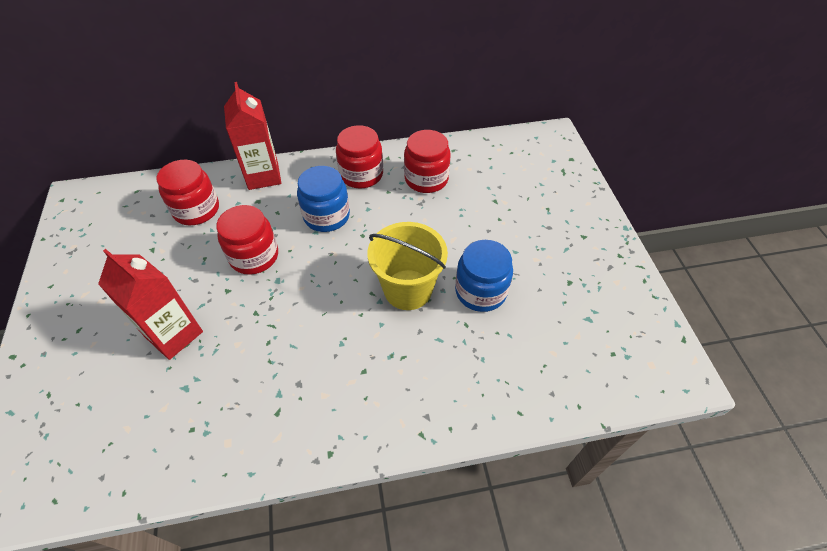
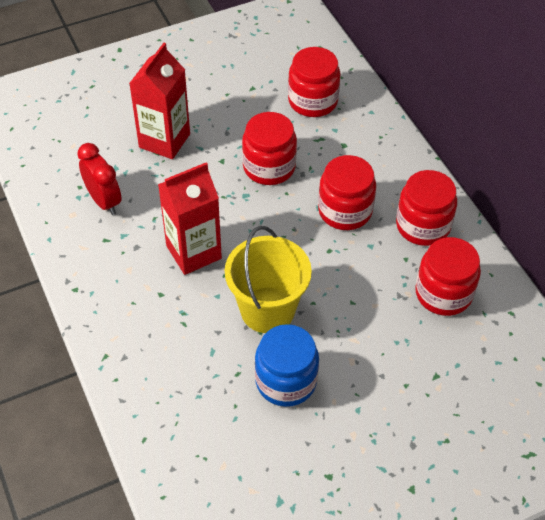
camera: 75 degrees right, 0 degrees up
red carton [224,82,281,190] -> red carton moved to [158,162,222,275]
blue jar [297,166,350,232] -> red jar [318,155,376,230]
none -> red clock [77,143,122,215]

